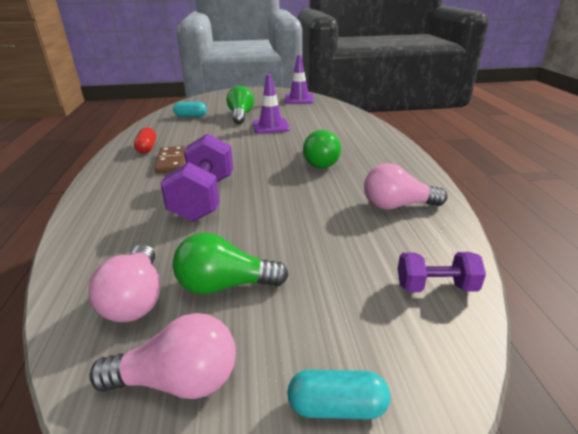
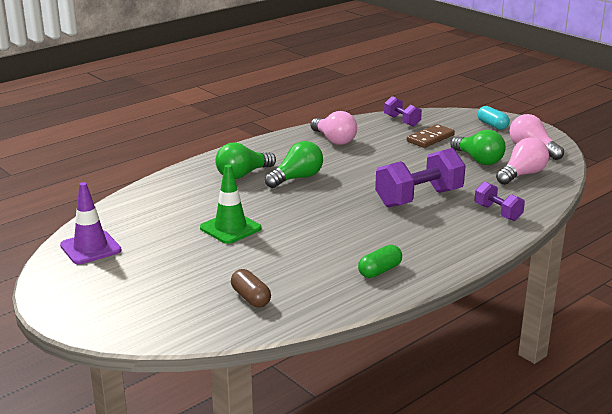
camera: 125 degrees left, 5 degrees down
red capsule [134,127,156,154] -> green capsule [358,245,402,278]
brown domino [154,146,185,174] -> brown domino moved to [407,124,455,148]
turquoise capsule [173,102,207,117] -> brown capsule [231,269,271,307]
green light bulb [227,86,254,124] -> green light bulb moved to [215,143,276,179]
purple traffic cone [253,74,290,134] -> green traffic cone [200,164,262,244]
none -> purple dumbbell [475,182,525,221]

